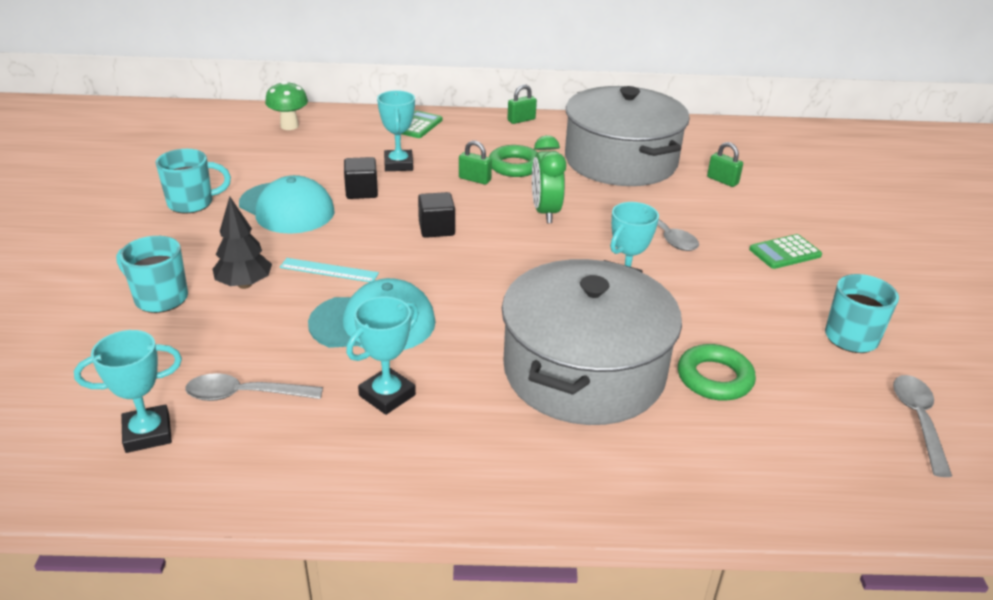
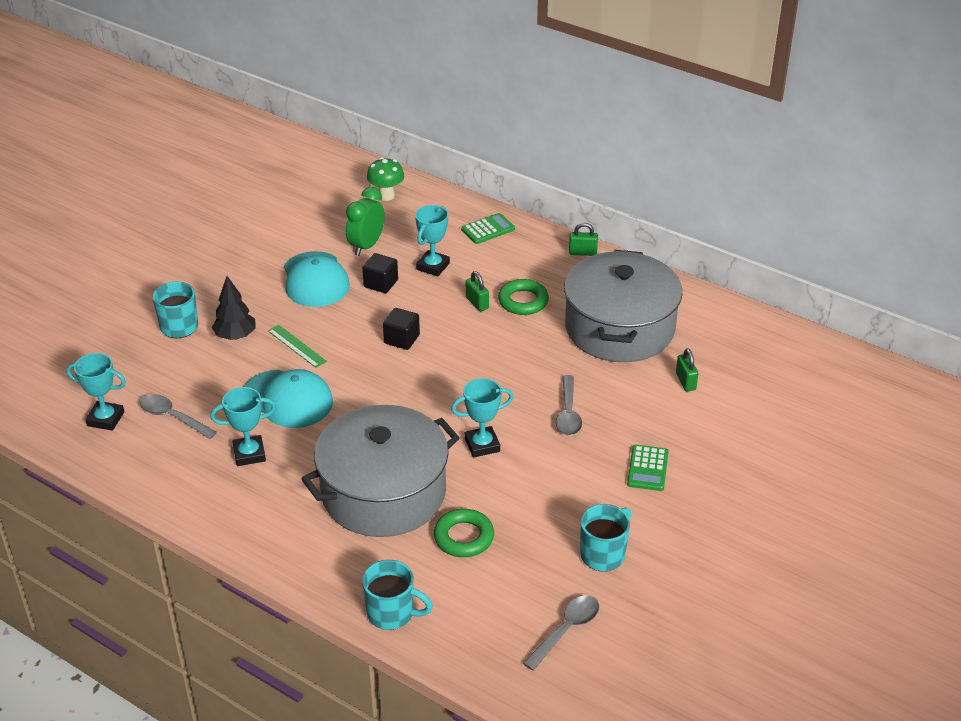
camera: 35 degrees right, 5 degrees up
turquoise mug [156,149,231,214] -> turquoise mug moved to [362,560,433,630]
turquoise ruler [280,258,379,282] -> green ruler [268,325,327,368]
green clock [532,135,566,223] -> green clock moved to [346,187,385,256]
green calculator [749,234,822,269] -> green calculator turned 90 degrees counterclockwise [627,445,669,491]

